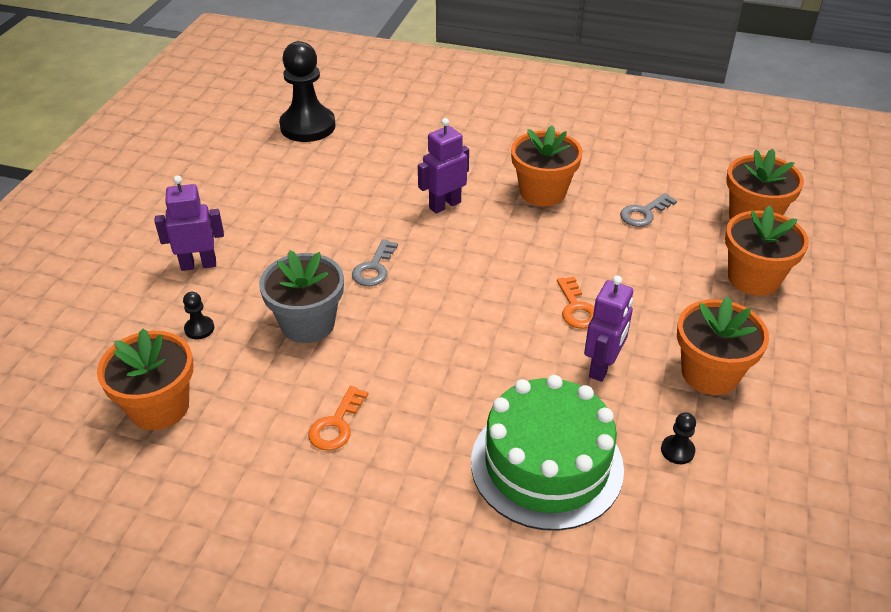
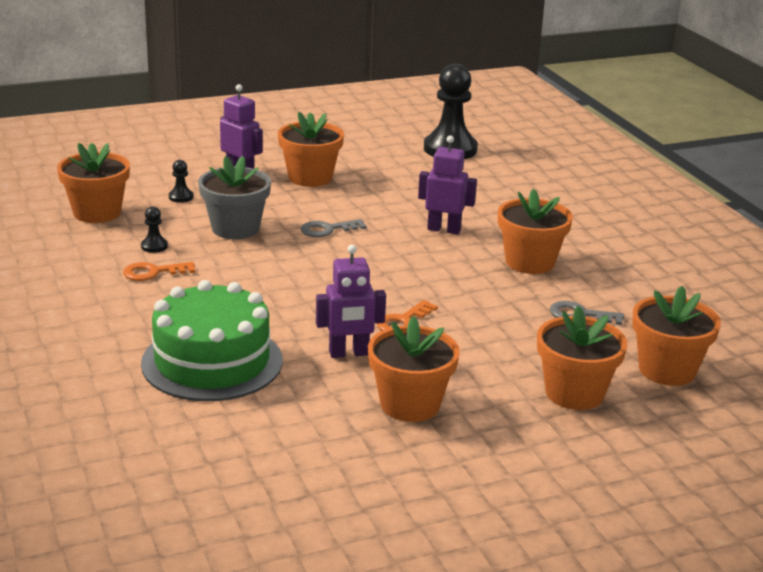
camera: 50 degrees right, 15 degrees down
black pawn [661,412,696,464] -> black pawn moved to [141,206,168,253]
none -> orange flower pot [278,112,344,187]

